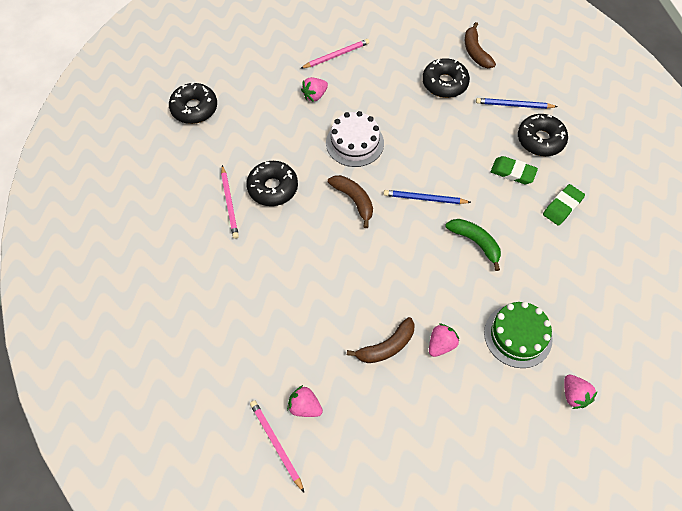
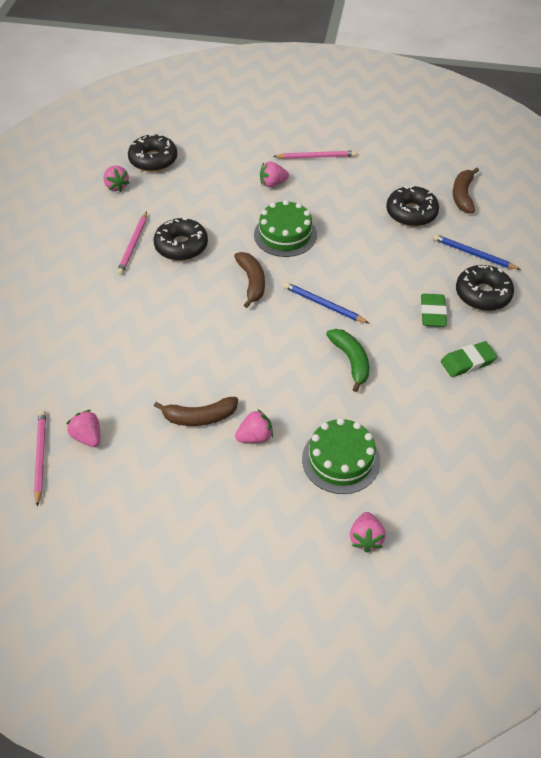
camera: 25 degrees right, 10 degrees down
white cake [326,111,384,167] -> green cake [254,200,317,257]
green eraser [491,156,538,184] -> green eraser turned 45 degrees clockwise [421,294,447,327]
none -> pink strawberry [103,166,130,192]

